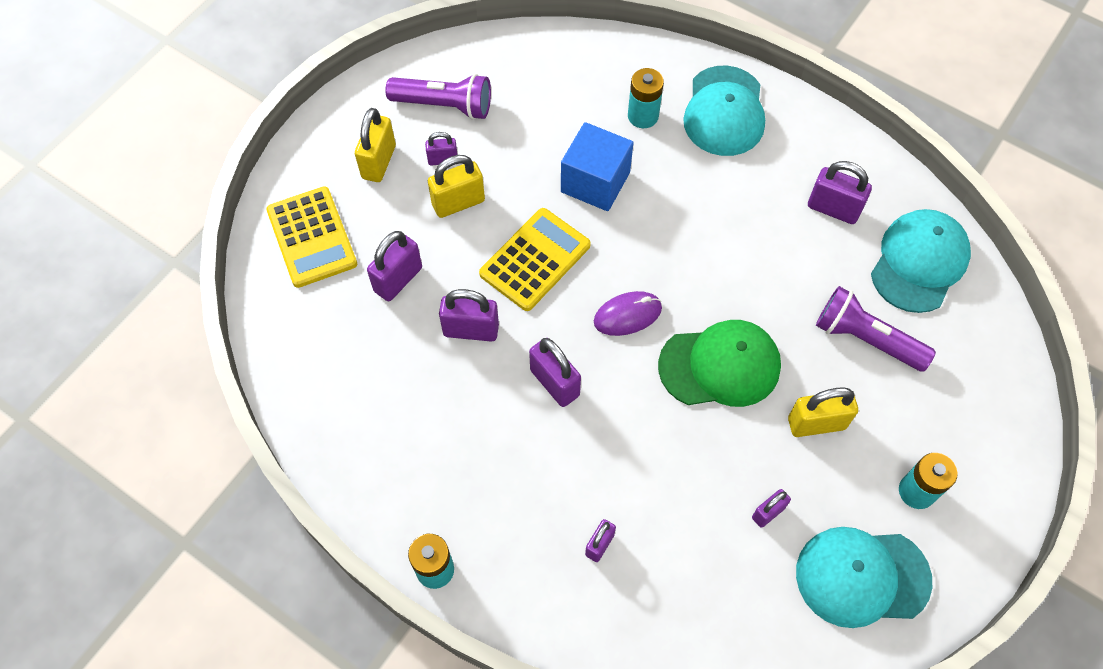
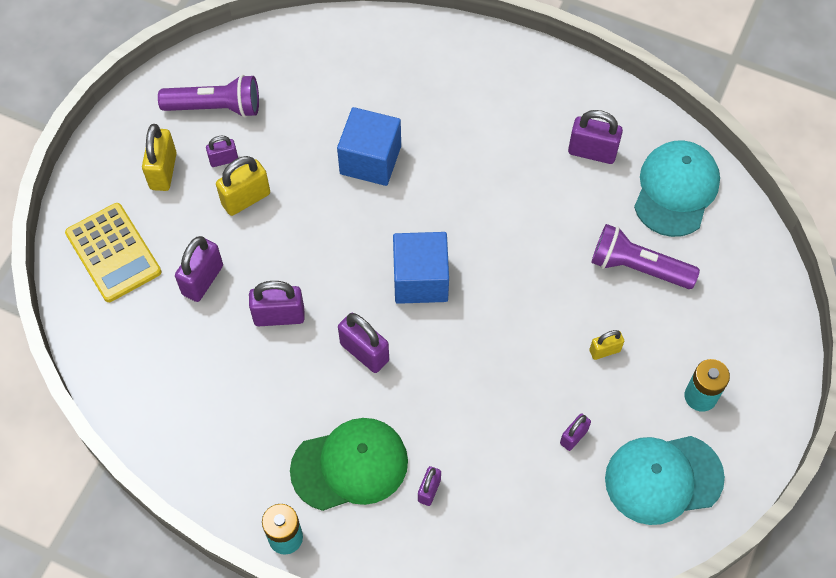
camera: 10 degrees left, 0 degrees up
yellow calculator [479,208,591,311] -> none
purple mouse [594,291,662,336] -> blue cube [393,232,449,304]
turquoise battery [628,68,664,128] -> none
green cap [658,320,781,407] -> green cap moved to [290,418,408,511]
turquoise cap [683,66,765,156] -> none
yellow padlock [788,387,858,437] -> yellow padlock [589,330,624,360], size x0.59

